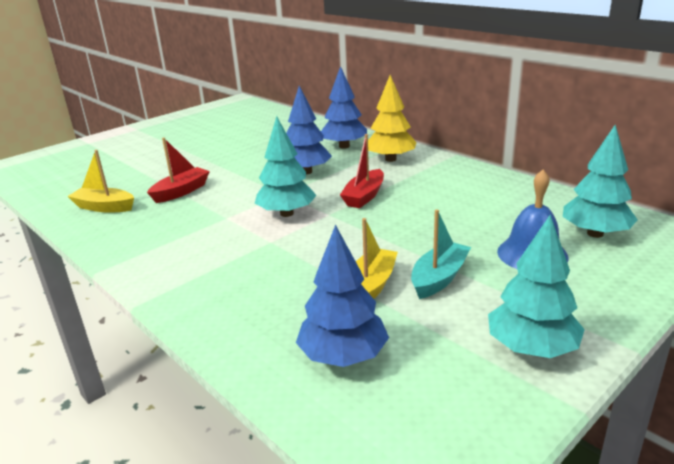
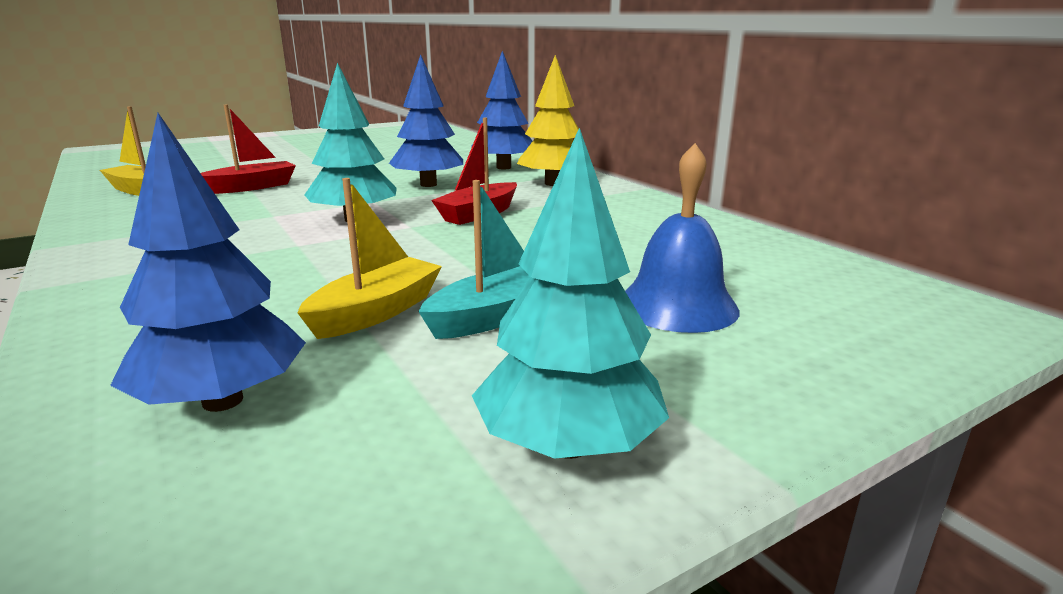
camera: 10 degrees right, 5 degrees down
turquoise tree [563,125,638,238] -> none

